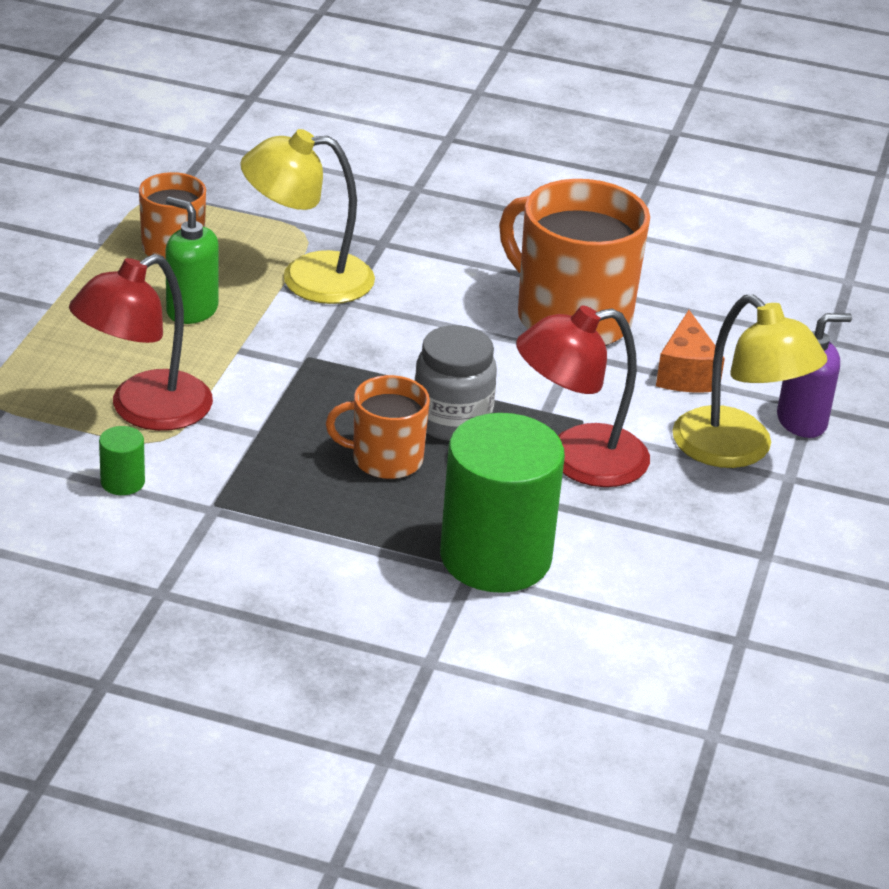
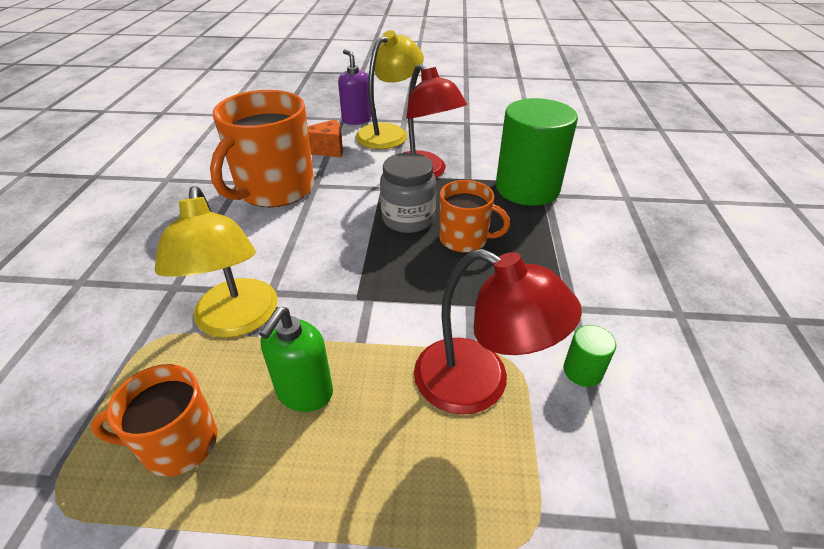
camera: 100 degrees left, 5 degrees up
orange mug [326,375,430,479] -> orange mug turned 60 degrees counterclockwise [439,180,510,253]

